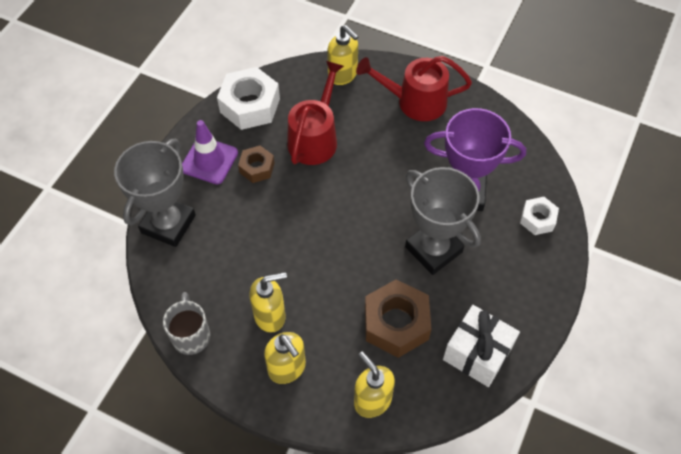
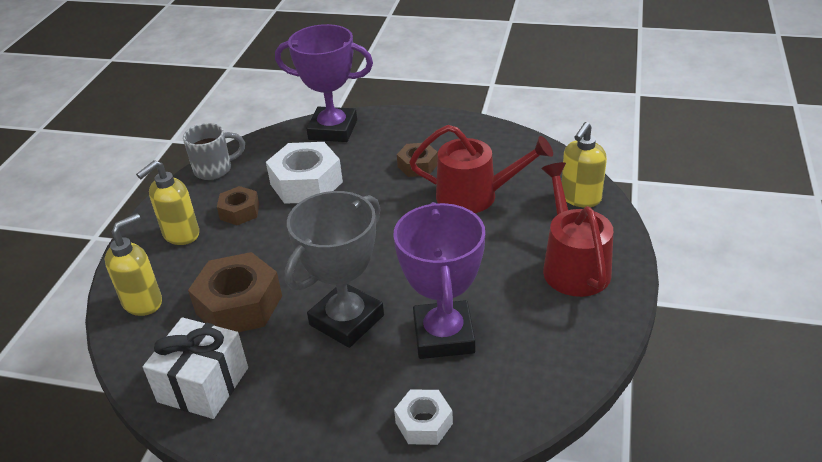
camera: 80 degrees right, 20 degrees down
grey trophy [114,139,196,247] -> purple trophy [275,24,373,142]
purple traffic cone [182,120,238,184] -> none
white nut [217,67,280,130] -> white nut moved to [266,142,343,204]
yellow soap dispenser [250,272,287,333] -> brown nut [217,186,259,225]

